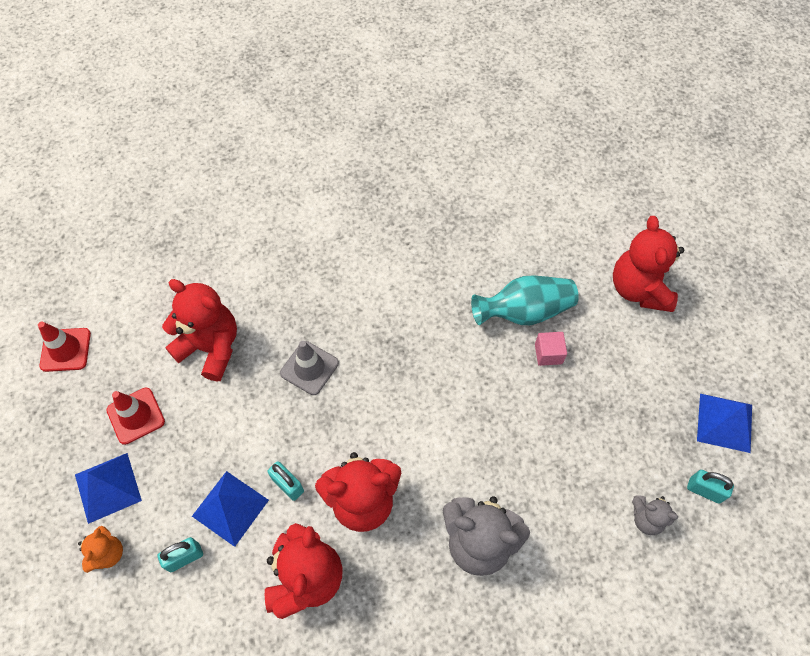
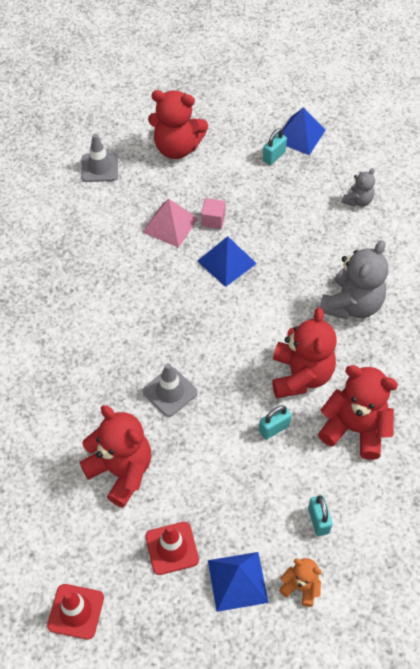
camera: 75 degrees left, 5 degrees down
red teddy bear [162,279,237,381] -> red teddy bear turned 90 degrees clockwise [79,405,151,508]
blue pyramid [192,471,269,547] -> blue pyramid moved to [197,236,257,287]
turquoise vase [471,276,579,325] -> pink pyramid [142,199,198,248]
turquoise padlock [687,470,734,504] -> turquoise padlock moved to [263,128,287,165]
none -> grey traffic cone [81,134,118,182]

